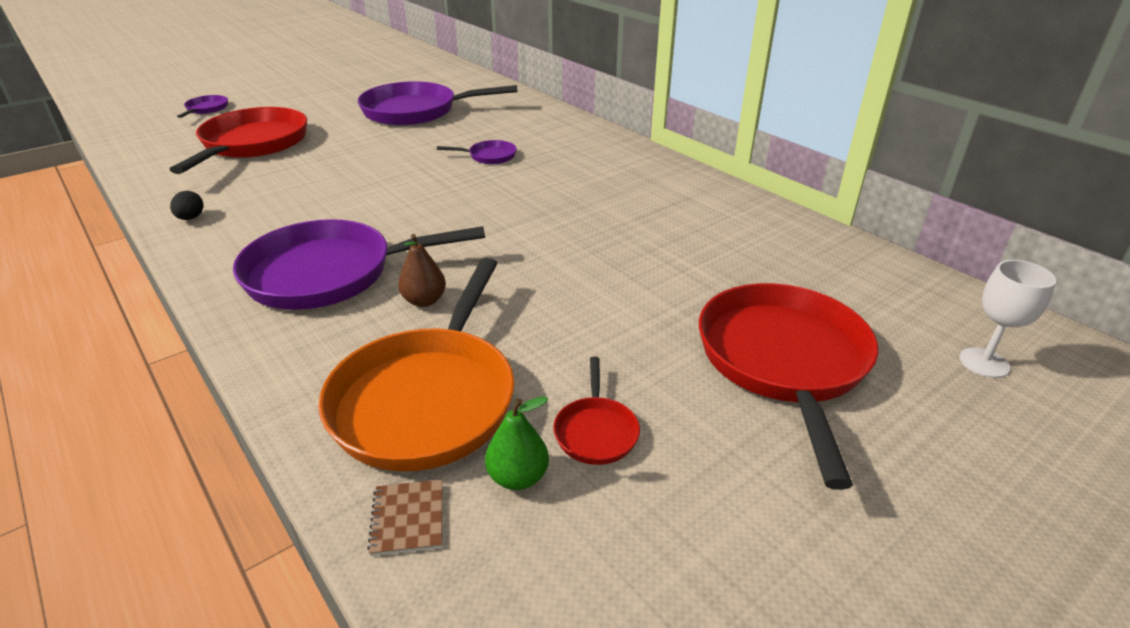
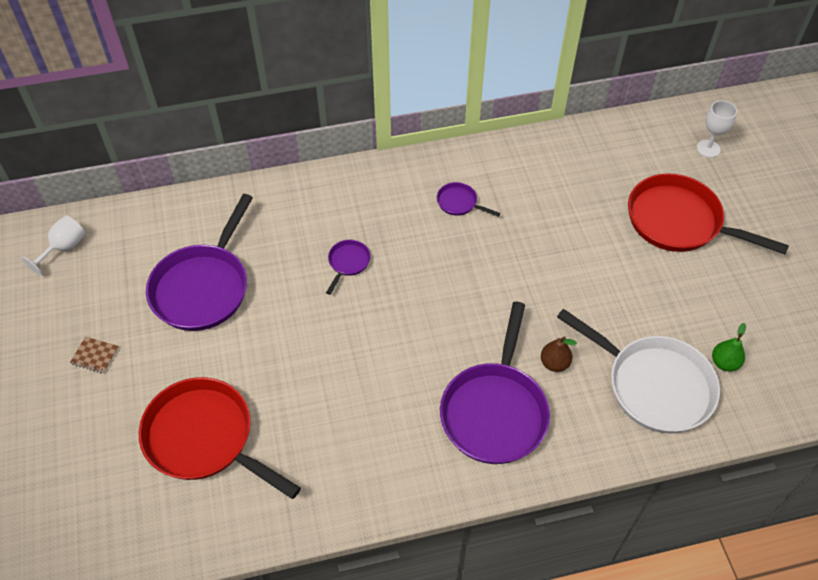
camera: 65 degrees left, 20 degrees up
black egg [170,191,204,220] -> none
purple pan [177,95,228,118] -> purple pan moved to [437,182,501,217]
orange pan [318,258,514,471] -> white pan [557,309,720,433]
brown notebook [367,480,442,556] -> brown notebook moved to [70,337,119,373]
red pan [553,357,640,465] -> none
none -> white goblet [21,215,86,276]

